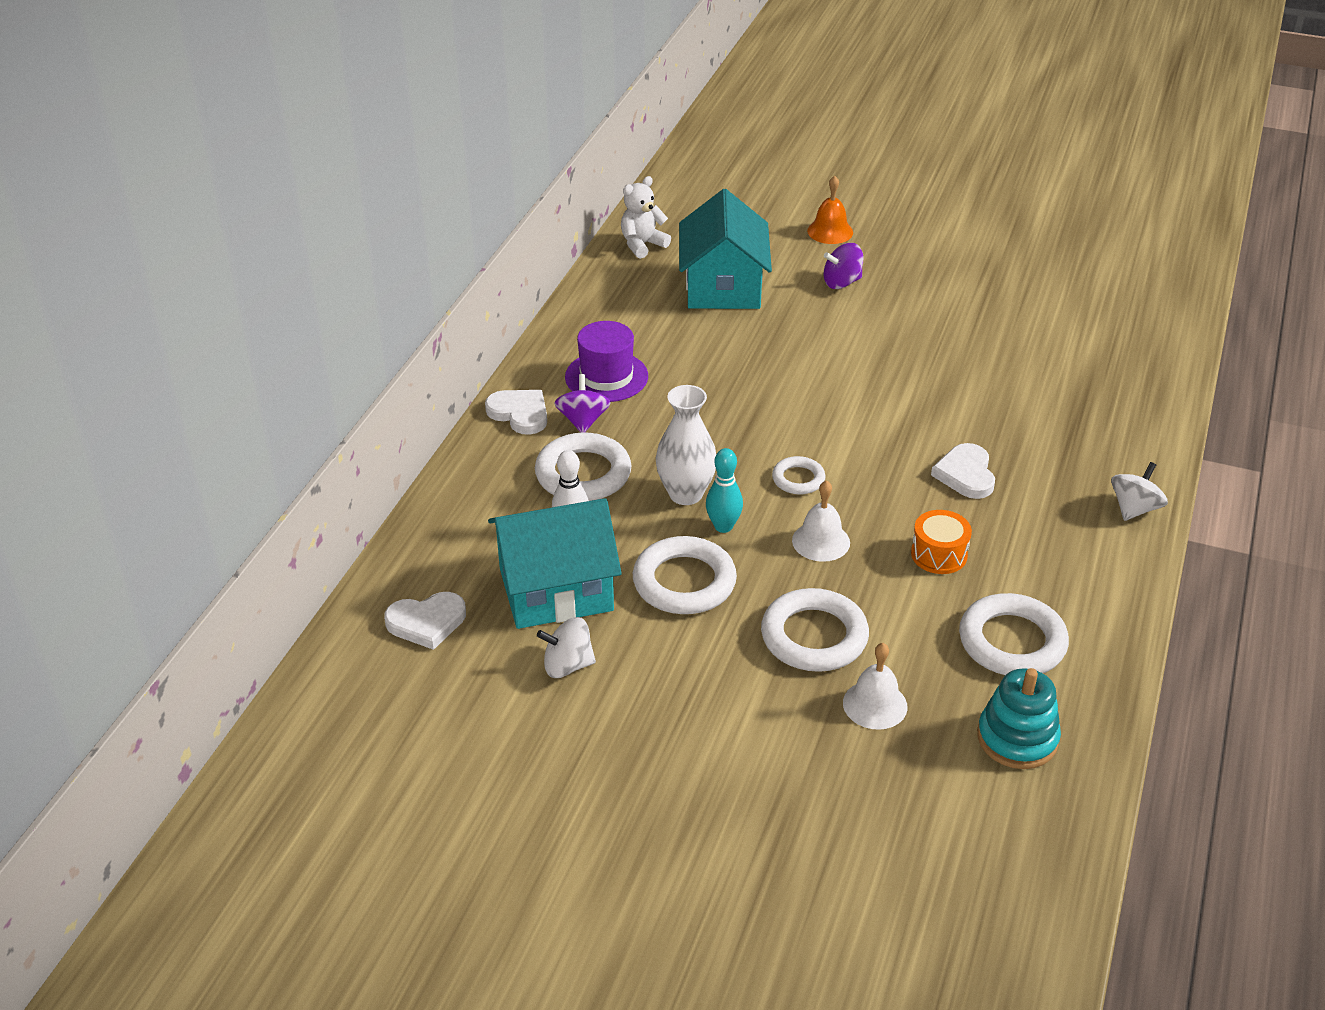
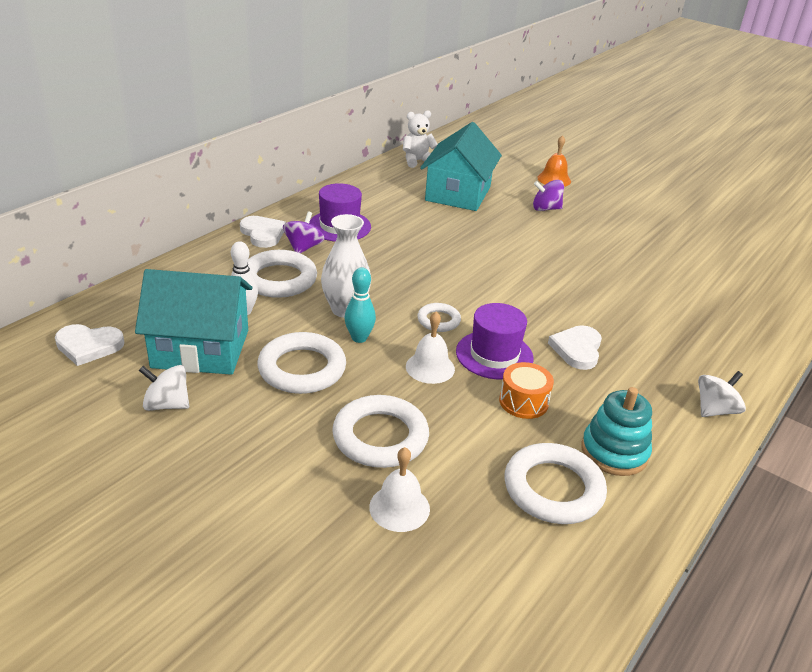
camera: 15 degrees right, 5 degrees down
turquoise stacking toy [977,668,1061,769] -> turquoise stacking toy moved to [581,387,652,476]
none -> purple hat [456,303,534,380]

